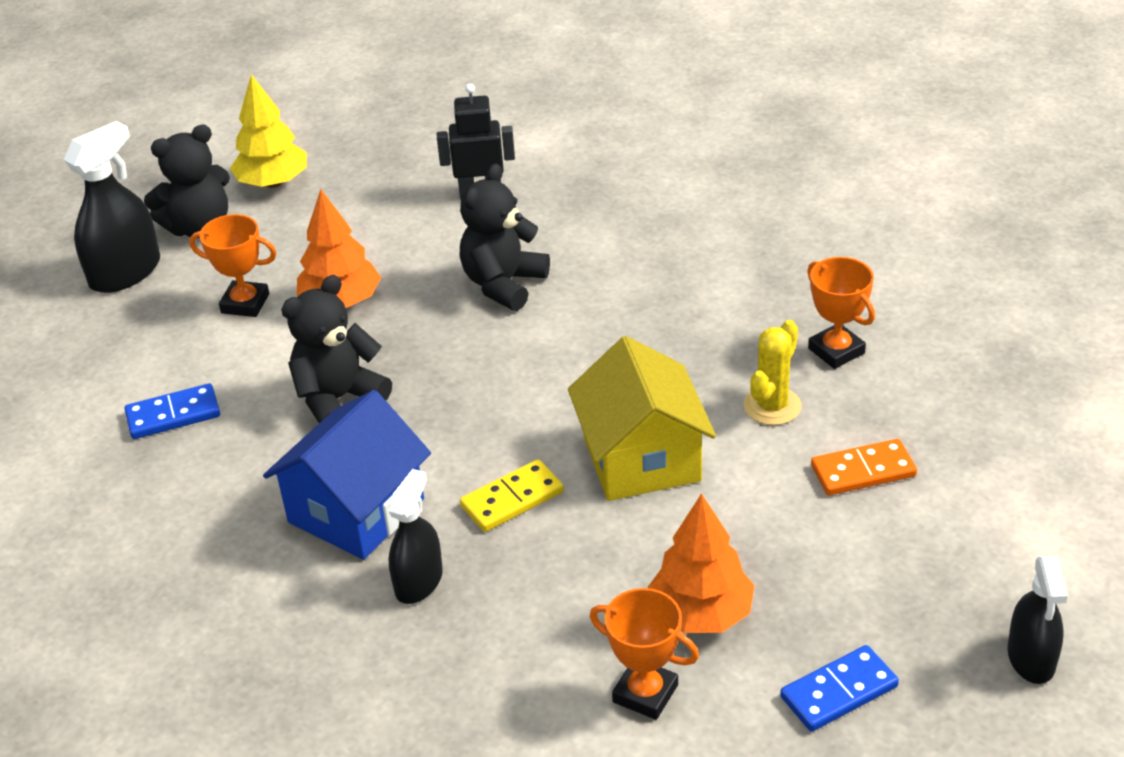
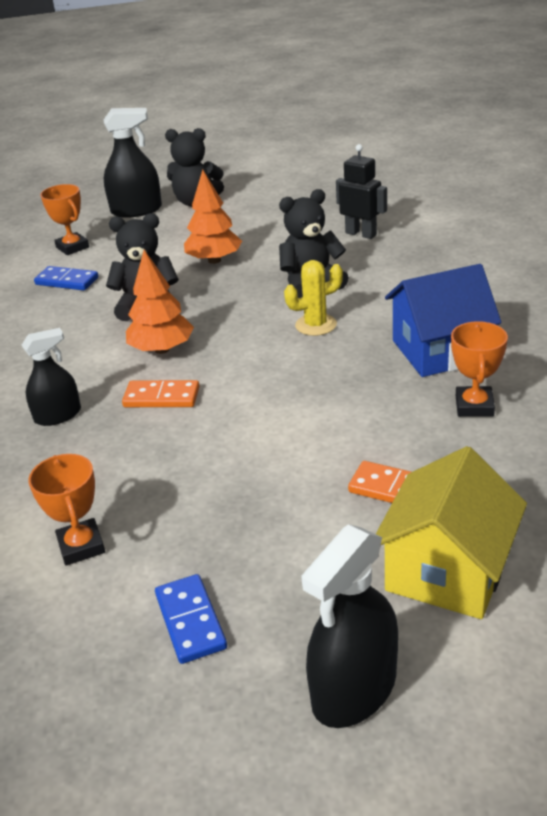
camera: 40 degrees right, 5 degrees down
orange trophy [189,214,276,317] -> orange trophy moved to [40,184,89,255]
yellow tree [230,74,307,188] -> none
blue house [263,390,431,560] -> blue house moved to [385,264,501,377]
yellow domino [460,459,564,532] -> orange domino [122,380,200,407]
yellow house [568,336,716,501] -> yellow house moved to [376,446,527,619]
orange tree [648,493,755,633] -> orange tree moved to [126,250,194,354]
yellow cactus [744,320,801,425] -> yellow cactus moved to [284,260,343,336]
blue domino [780,645,899,732] -> blue domino turned 60 degrees clockwise [155,574,227,664]
black spray bottle [1008,556,1068,684] -> black spray bottle [301,524,398,728], size x1.53

